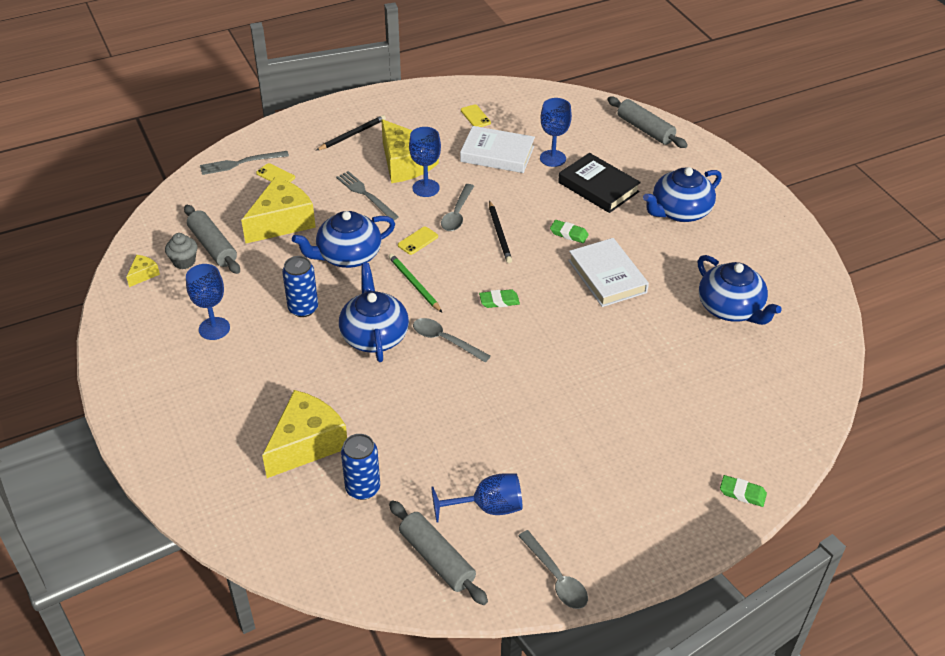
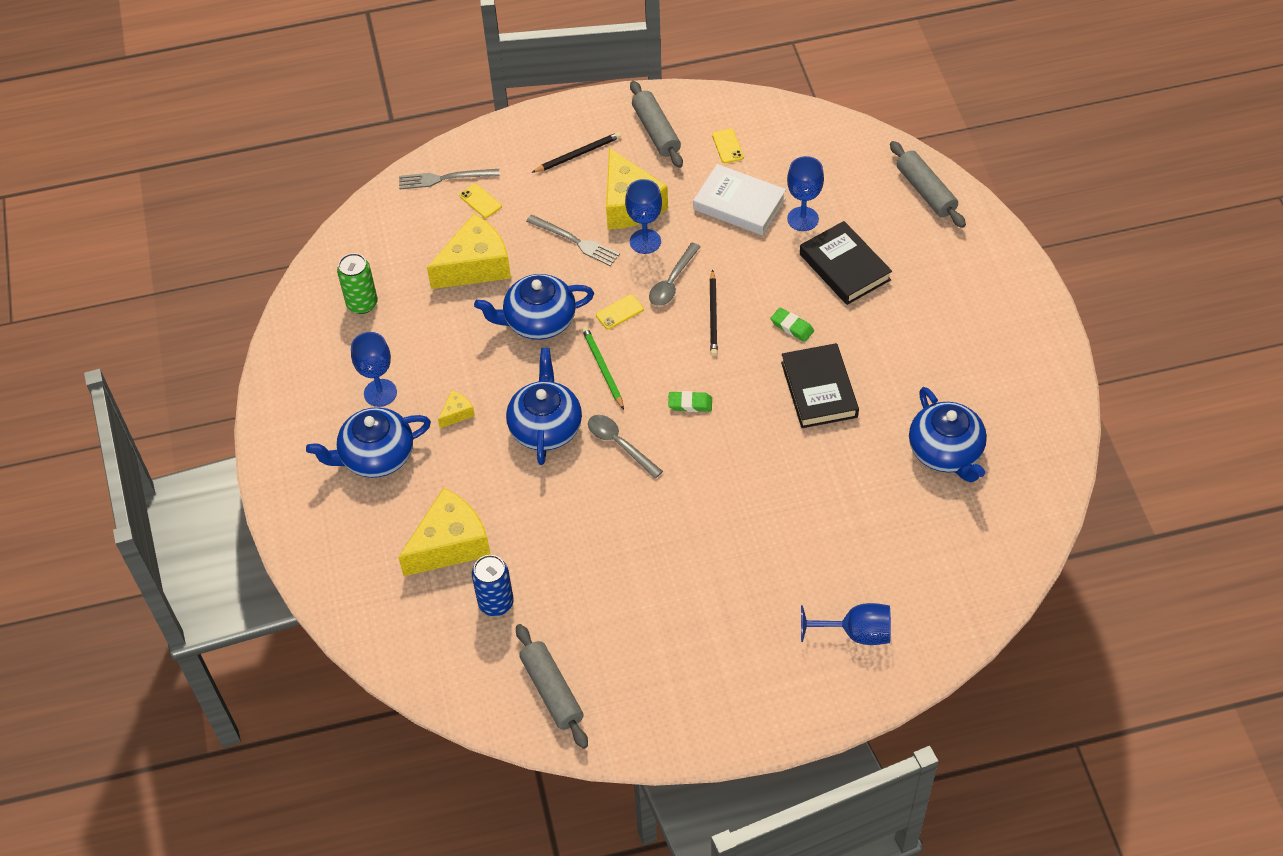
camera: 15 degrees right, 10 degrees up
yellow cheese [126,255,160,287] -> yellow cheese moved to [438,390,475,428]
grey cupcake [165,233,197,269] -> green can [337,253,378,314]
grey rolling pin [184,205,240,274] -> grey rolling pin moved to [630,81,683,168]
blue can [282,256,318,317] -> none
grey fork [336,171,399,220] -> grey fork turned 150 degrees clockwise [526,215,620,266]
blue goblet [431,473,522,522] -> blue goblet moved to [801,603,891,645]
grey spoon [518,530,588,609] -> none
white book [568,238,649,307] -> black book [781,343,859,428]
blue teapot [643,167,722,222] -> blue teapot moved to [306,407,431,478]
green eraser [720,475,767,507] -> none

